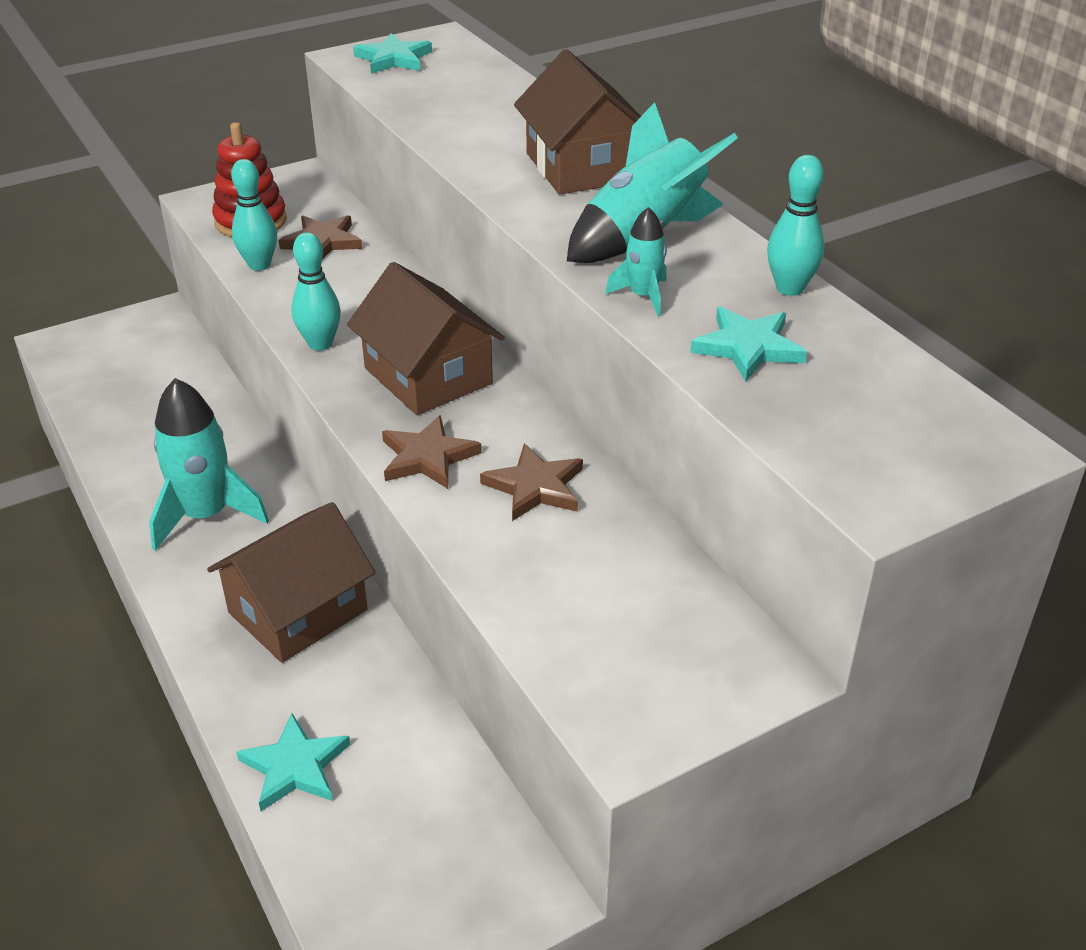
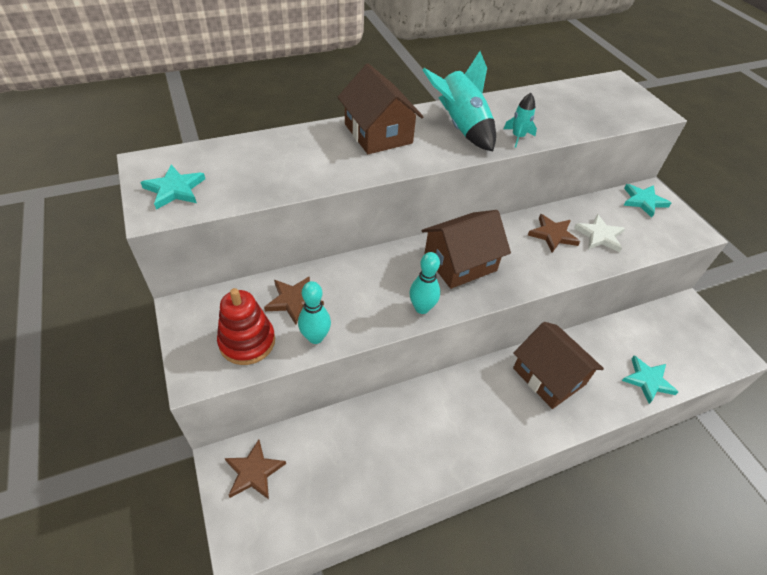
camera: 85 degrees left, 10 degrees up
turquoise rocket [149,378,269,551] -> none
brown star [382,415,482,489] -> brown star moved to [225,439,286,499]
brown house [514,49,641,194] -> brown house turned 75 degrees clockwise [338,64,423,154]
turquoise star [690,307,807,382] -> turquoise star moved to [623,184,671,218]
turquoise bowling pin [767,155,824,296] -> none
none -> white star [574,214,625,252]

